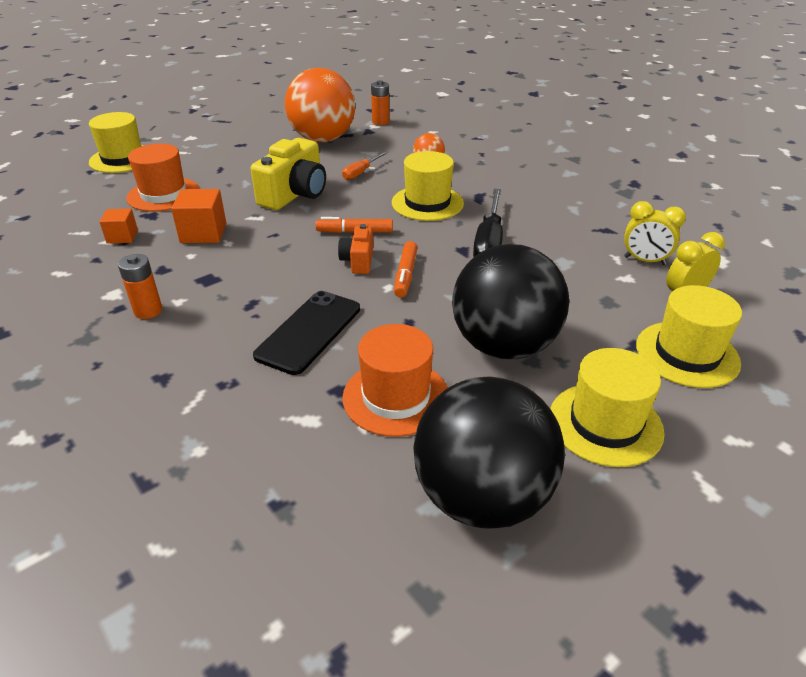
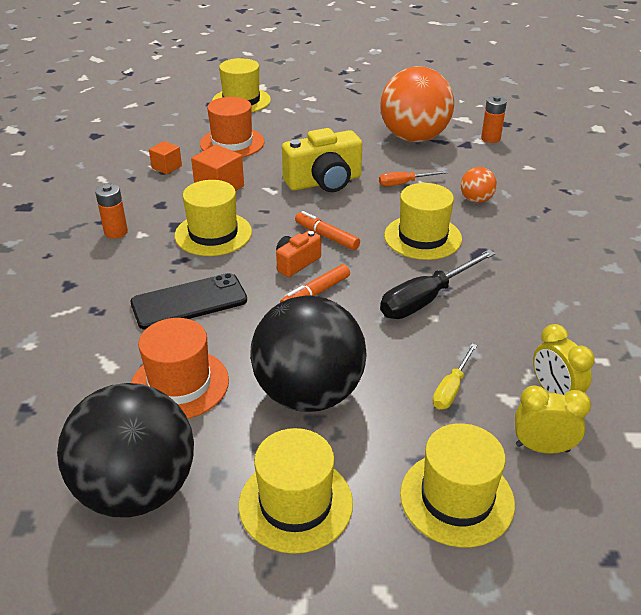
camera: 40 degrees right, 0 degrees up
none -> yellow hat [175,180,252,256]
none -> yellow screwdriver [433,343,477,409]

